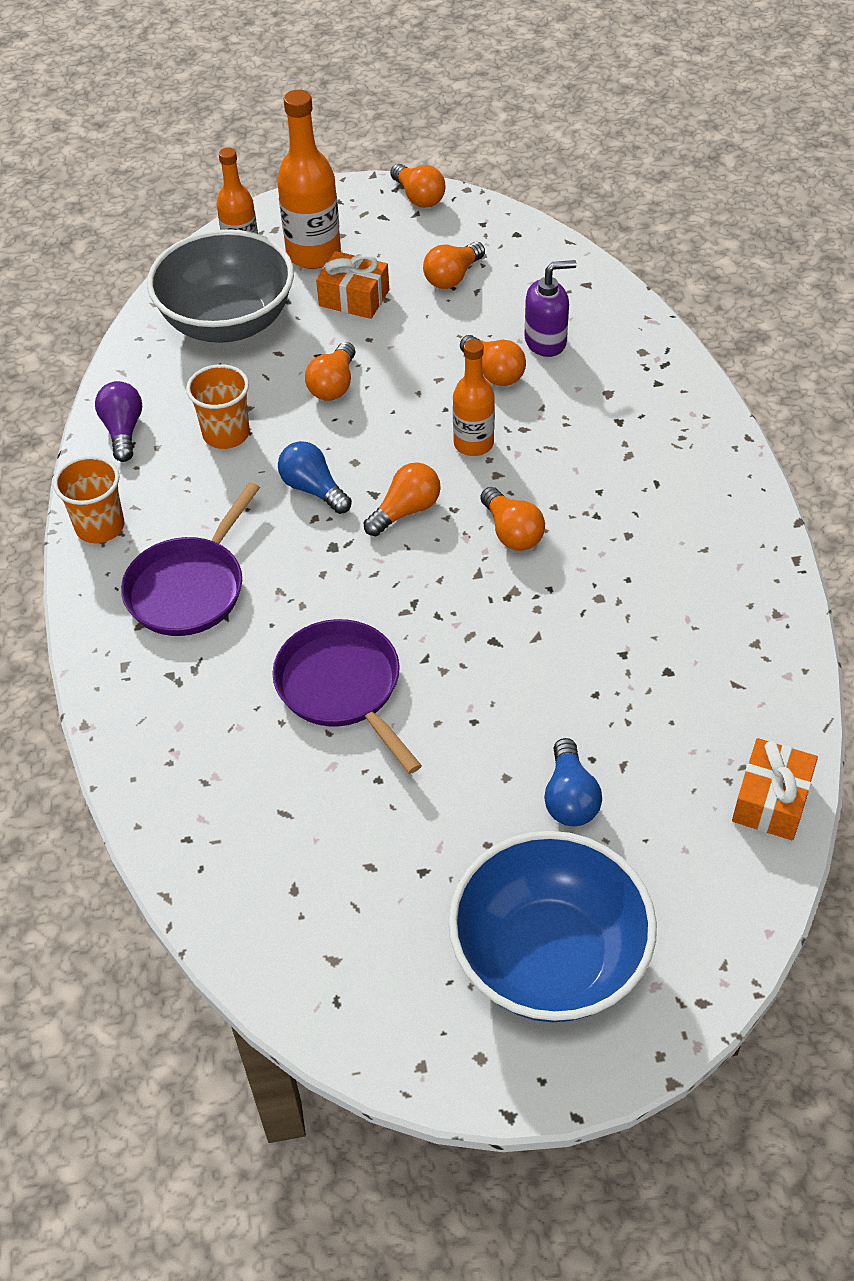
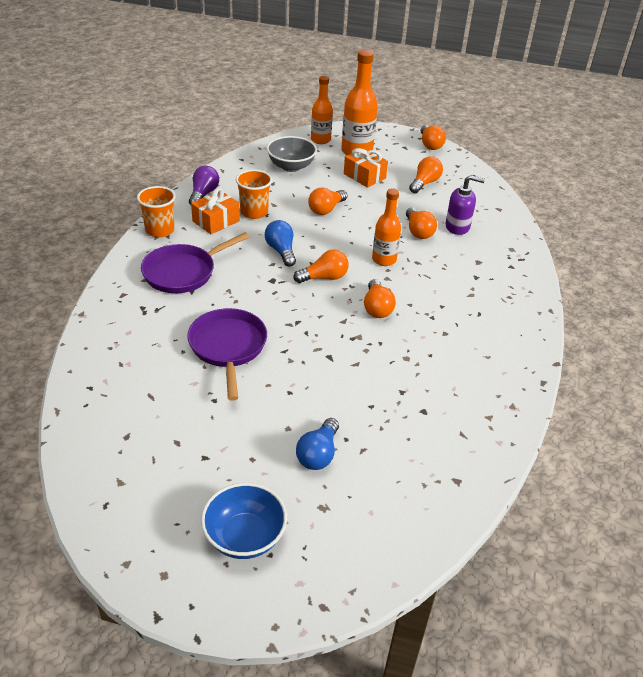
camera: 20 degrees right, 10 degrees down
grey bowl [147,229,294,343] -> grey bowl [267,136,317,172], size x0.61
orange light bulb [423,242,485,289] -> orange light bulb turned 150 degrees clockwise [409,156,443,193]
blue bowl [448,831,657,1022] -> blue bowl [201,483,287,559], size x0.61
orange gift [732,738,818,840] -> orange gift moved to [191,188,240,234]

